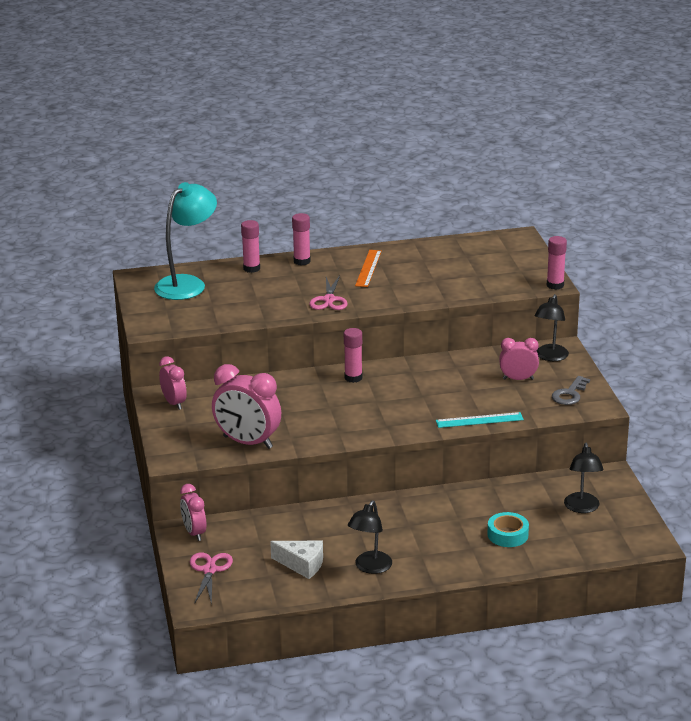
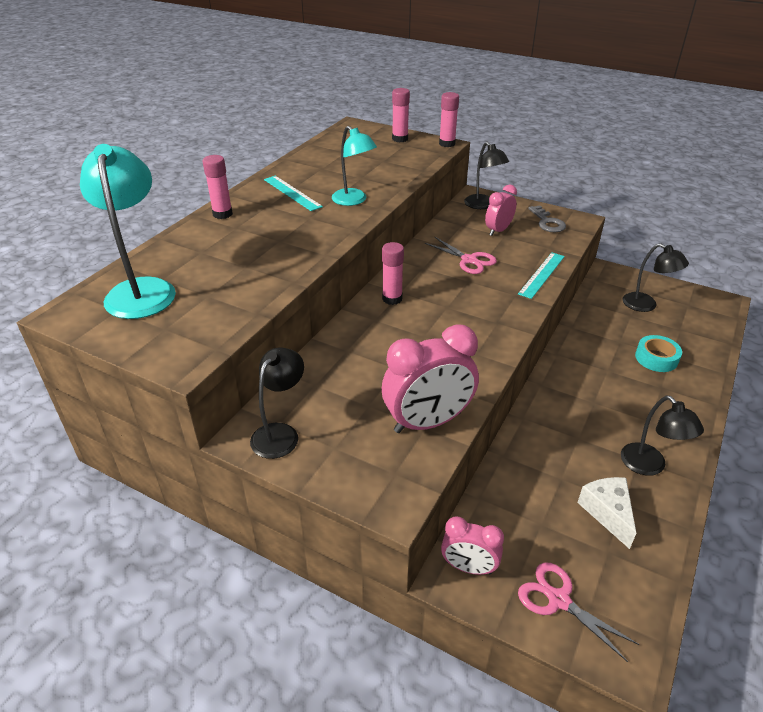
camera: 50 degrees left, 10 degrees up
pink clock [159,356,187,410] -> black lamp [250,347,304,459]
pink glue stick [241,220,260,273] -> pink glue stick moved to [392,88,410,142]
white cheese [270,541,323,579] -> white cheese turned 75 degrees counterclockwise [577,477,636,549]
pink scissors [309,275,348,310] -> pink scissors moved to [425,237,497,274]
orange ruler [355,250,382,287] -> turquoise ruler [264,176,323,211]
none -> turquoise lamp [332,126,377,206]

